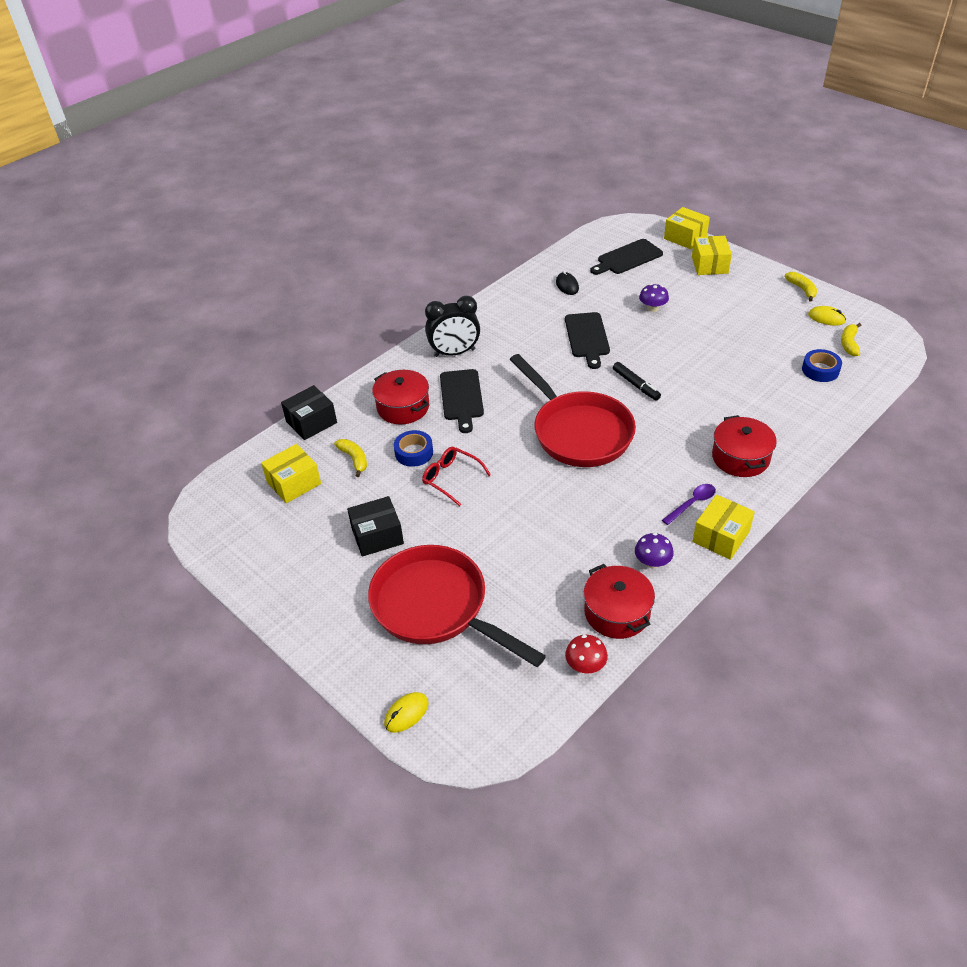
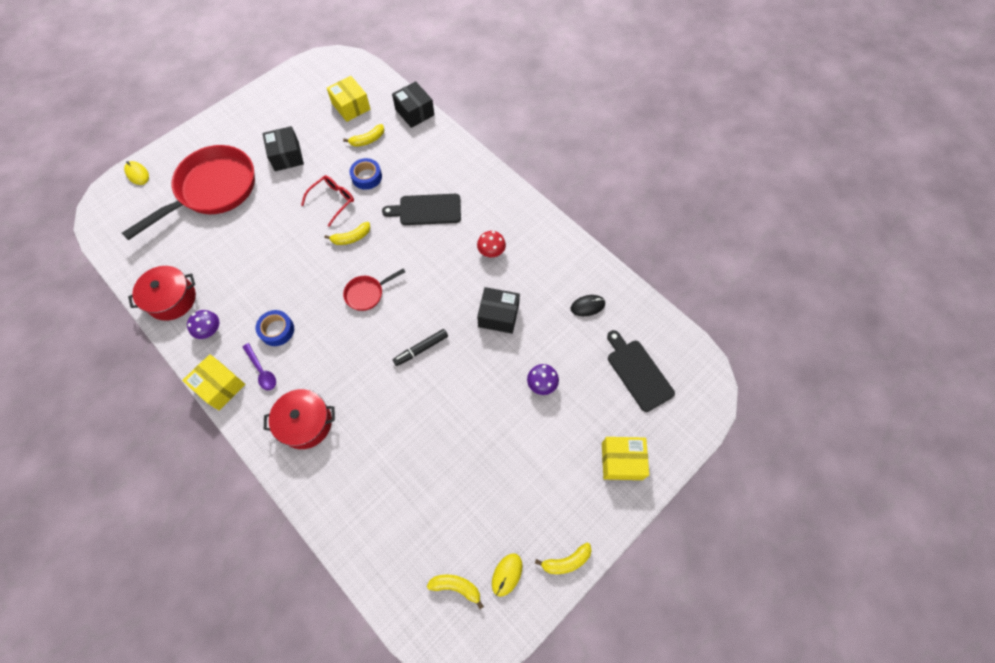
camera: 90 degrees right, 20 degrees up
red pot [372,370,429,424] -> none
black clock [425,296,480,357] -> none
red pan [510,354,636,467] -> red pan [343,269,405,311], size x0.44
black cutting board [565,312,610,369] -> black box [477,287,520,334]
red mushroom [565,635,608,674] -> red mushroom moved to [477,231,506,257]
yellow box [664,207,710,249] -> none
blue tape [802,349,842,382] -> blue tape moved to [256,310,294,346]
none -> yellow banana [324,222,370,245]

